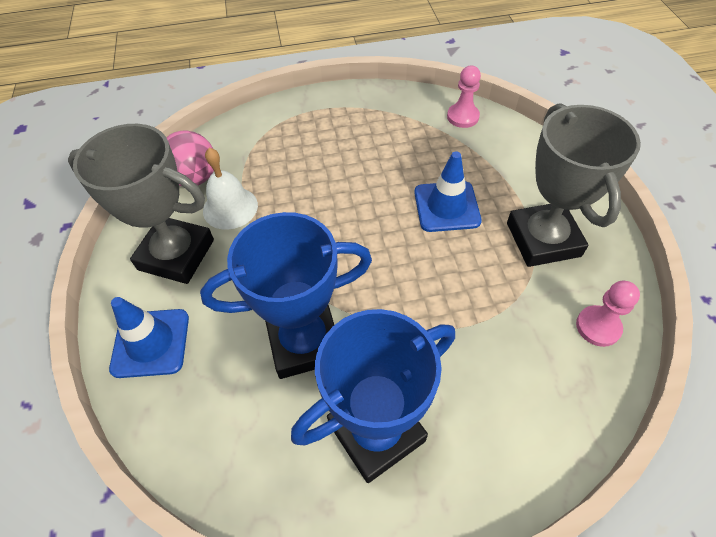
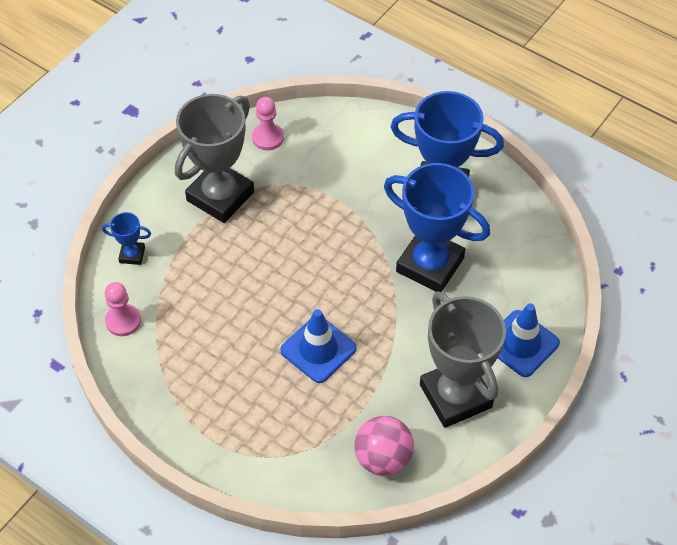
camera: 135 degrees left, 0 degrees up
white bell [203,148,258,230] -> none
blue traffic cone [414,151,482,232] -> blue traffic cone moved to [280,309,357,383]
none -> blue trophy [102,212,151,265]

